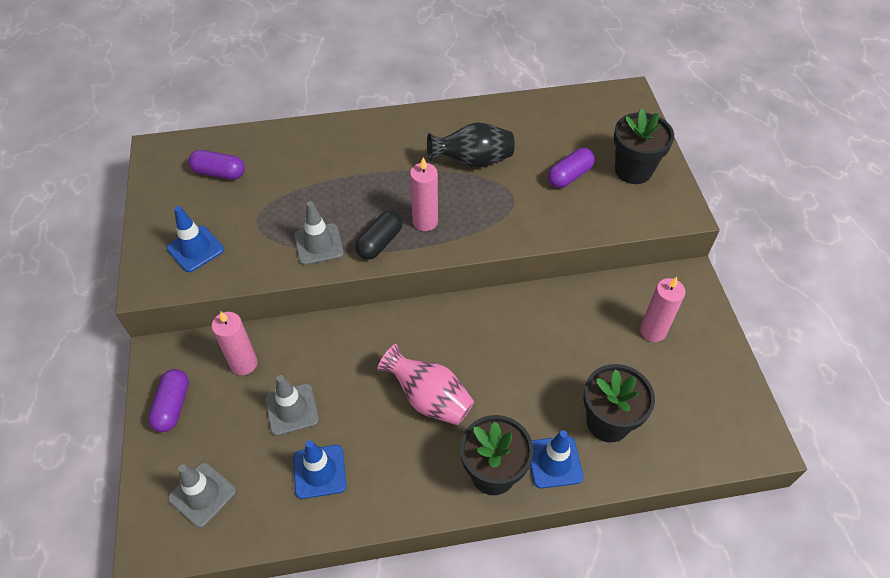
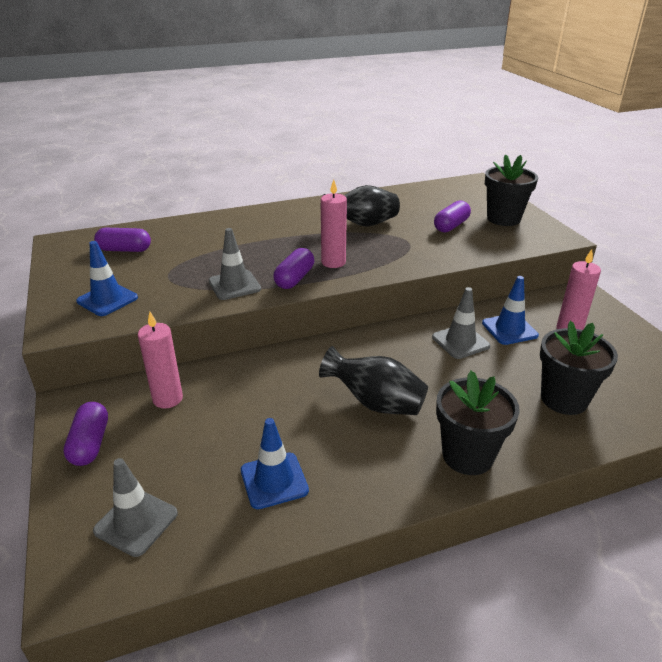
camera: 10 degrees left, 20 degrees down
grey traffic cone [265,375,319,436] -> grey traffic cone moved to [432,287,490,359]
black capsule [355,211,402,260] -> purple capsule [273,248,314,289]
pink vase [377,344,474,425] -> black vase [319,346,428,415]
blue traffic cone [530,430,584,489] -> blue traffic cone moved to [482,276,539,345]

